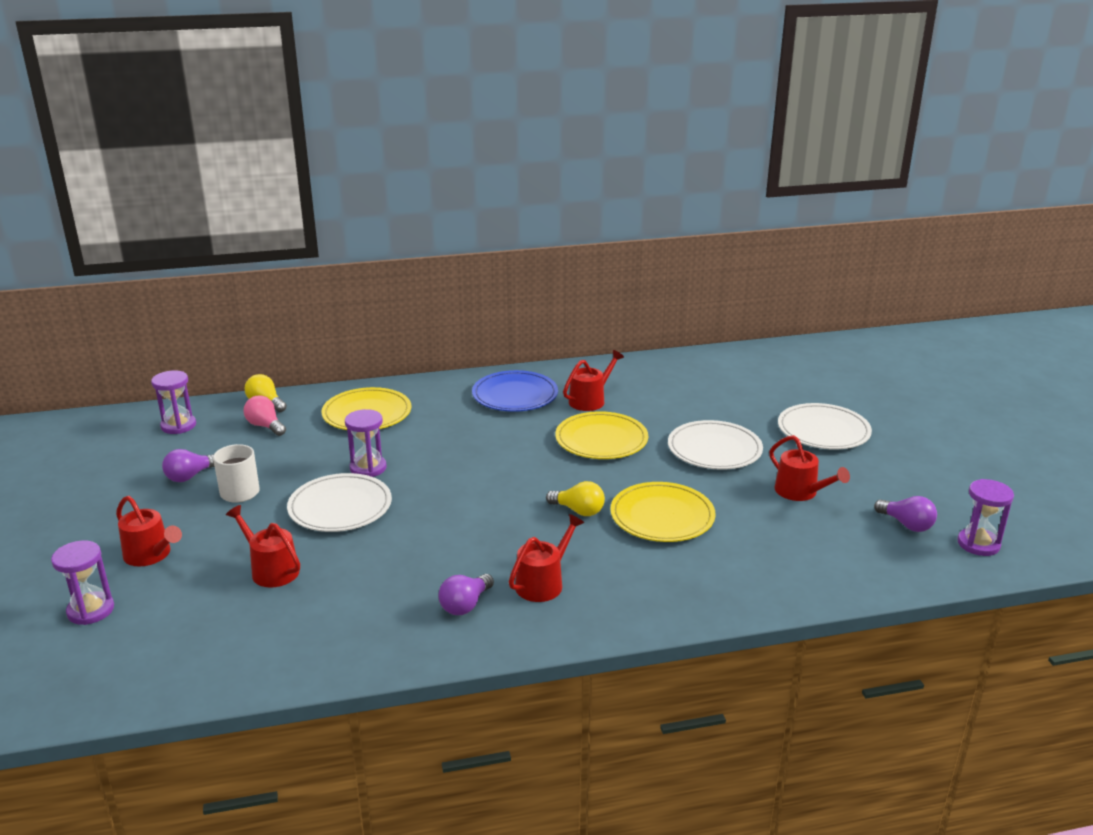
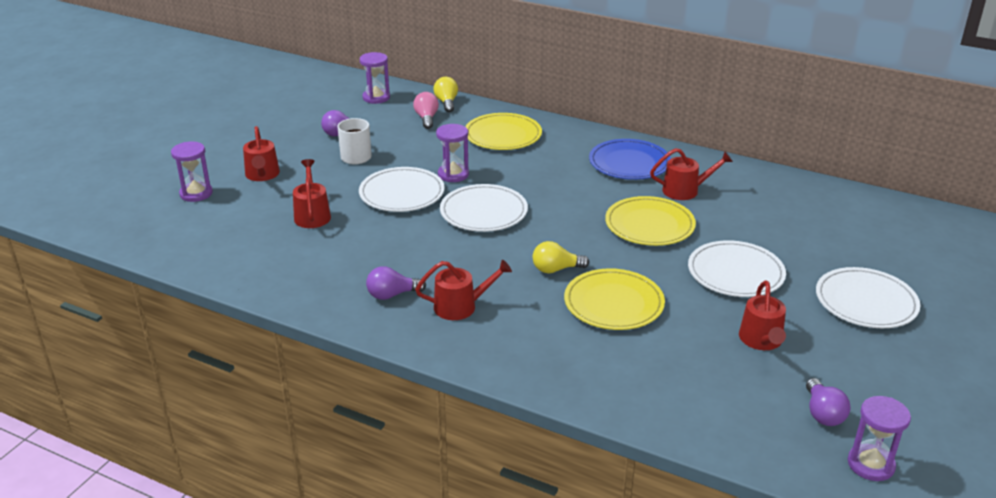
camera: 40 degrees right, 5 degrees up
yellow light bulb [546,481,605,516] -> yellow light bulb turned 105 degrees clockwise [533,241,589,274]
none -> white plate [440,184,528,232]

